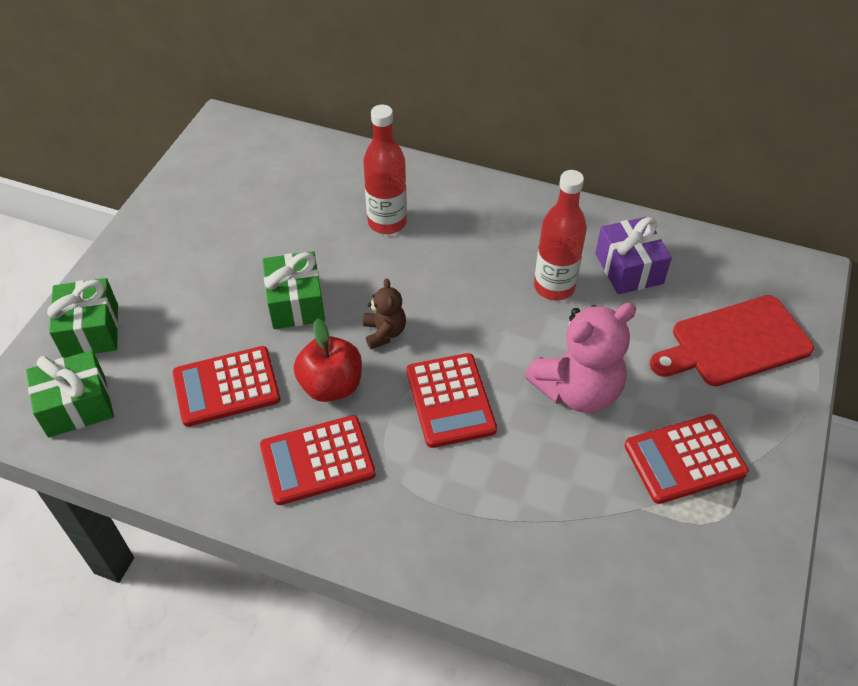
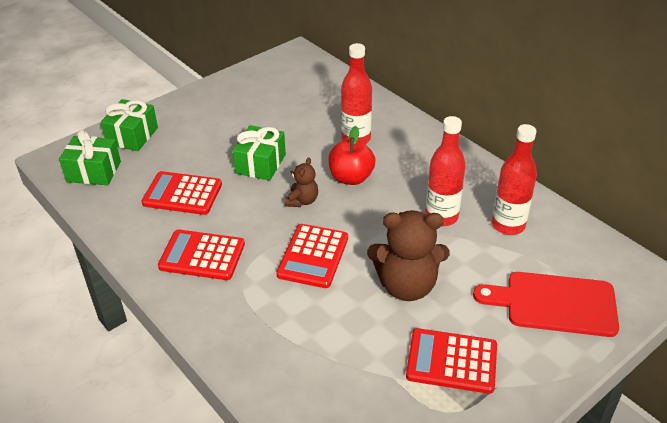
camera: 30 degrees right, 10 degrees down
red apple [294,318,362,402] -> red apple moved to [329,126,375,185]
pink teddy bear [525,303,636,413] -> brown teddy bear [367,210,449,301]
purple gift [595,217,672,294] -> red bottle [492,124,537,235]

